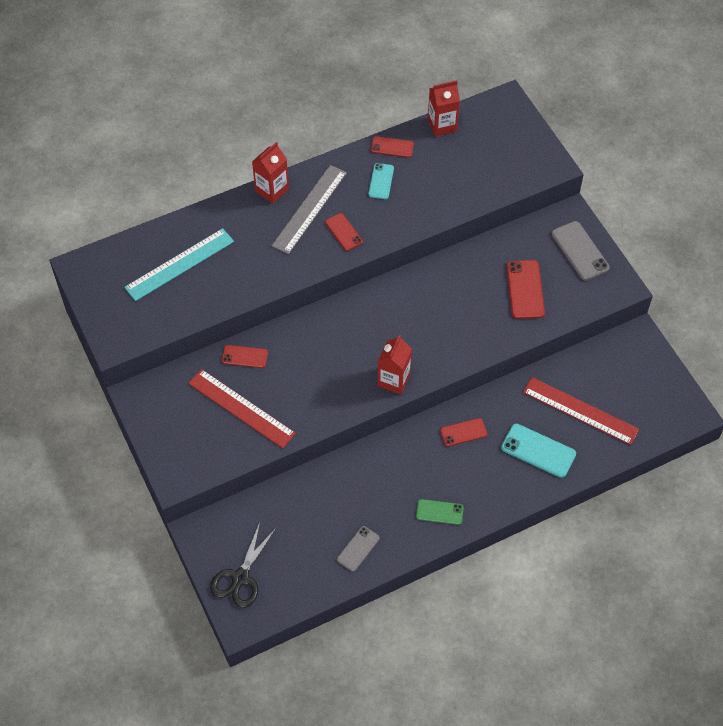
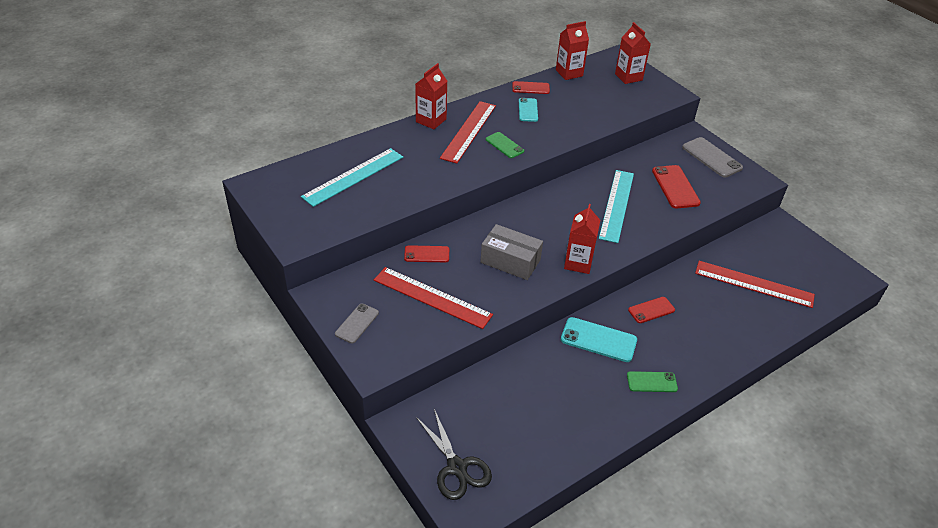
camera: 10 degrees left, 15 degrees down
black scissors [210,522,277,608] -> black scissors turned 45 degrees counterclockwise [416,409,492,500]
grey ruler [272,165,347,254] -> red ruler [440,101,496,164]
red phone [325,213,363,251] -> green phone [486,132,524,158]
grey phone [337,526,380,572] -> grey phone moved to [335,303,379,344]
turquoise phone [501,424,576,478] -> turquoise phone moved to [561,317,637,362]
none -> grey box [481,224,543,280]
none -> turquoise ruler [599,170,634,243]
none -> red carton [615,22,651,84]

